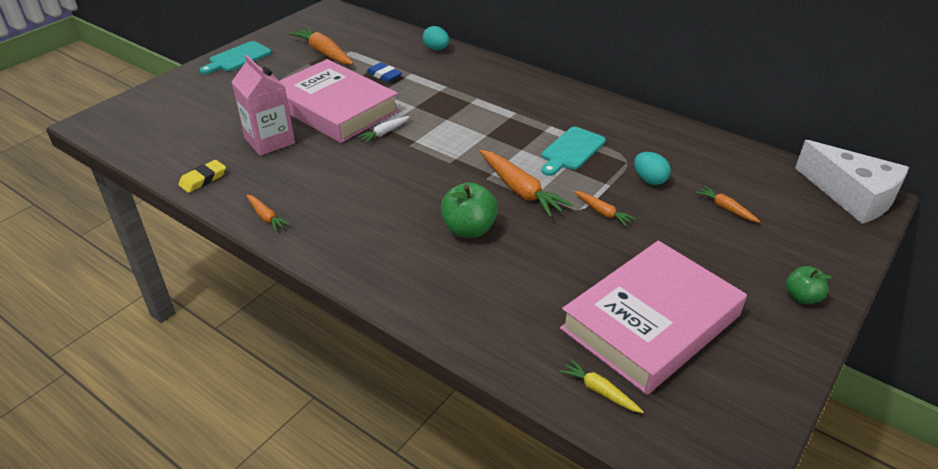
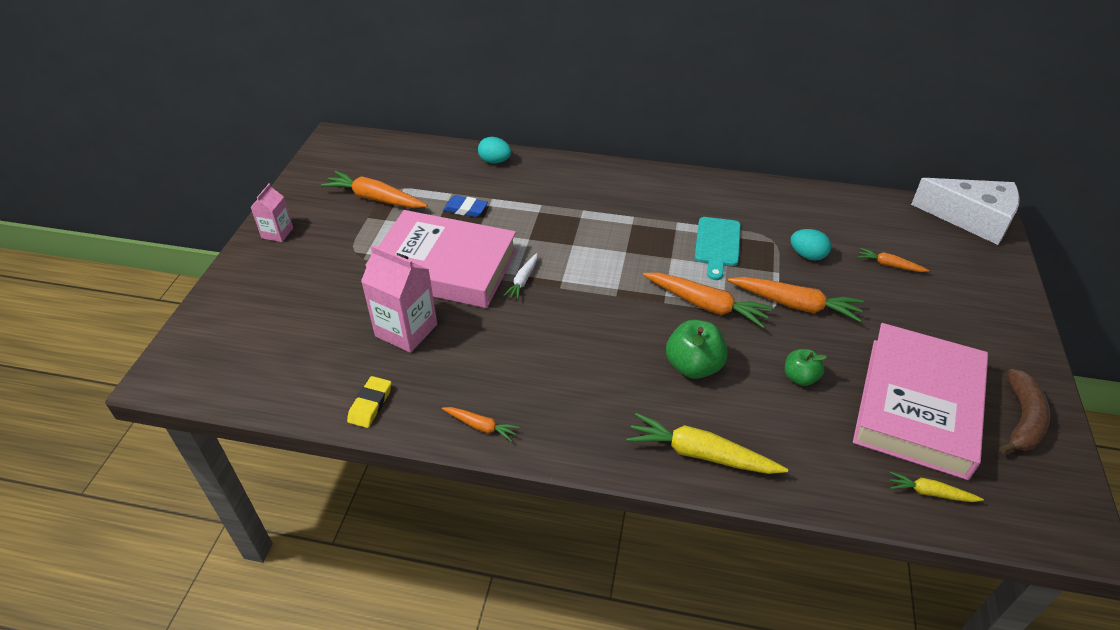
camera: 25 degrees left, 5 degrees up
turquoise cutting board [200,41,271,74] -> pink carton [250,183,293,242]
orange carrot [574,191,636,226] -> orange carrot [728,277,864,322], size x1.85
green apple [786,266,832,304] -> green apple moved to [785,349,827,386]
none -> yellow carrot [626,413,788,474]
none -> brown banana [999,369,1050,453]

